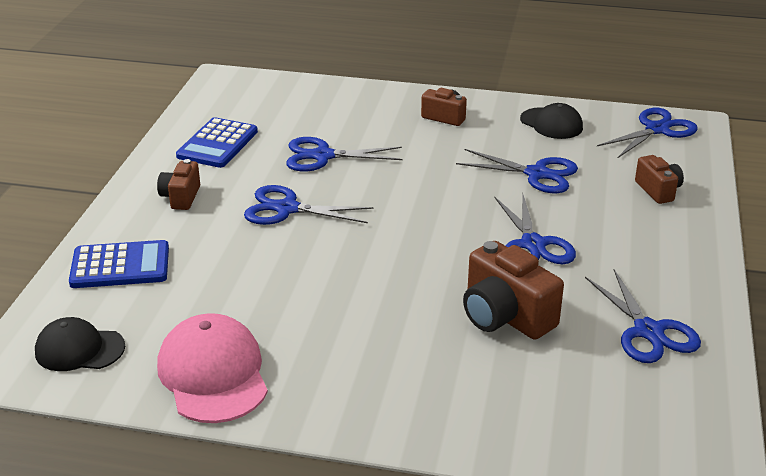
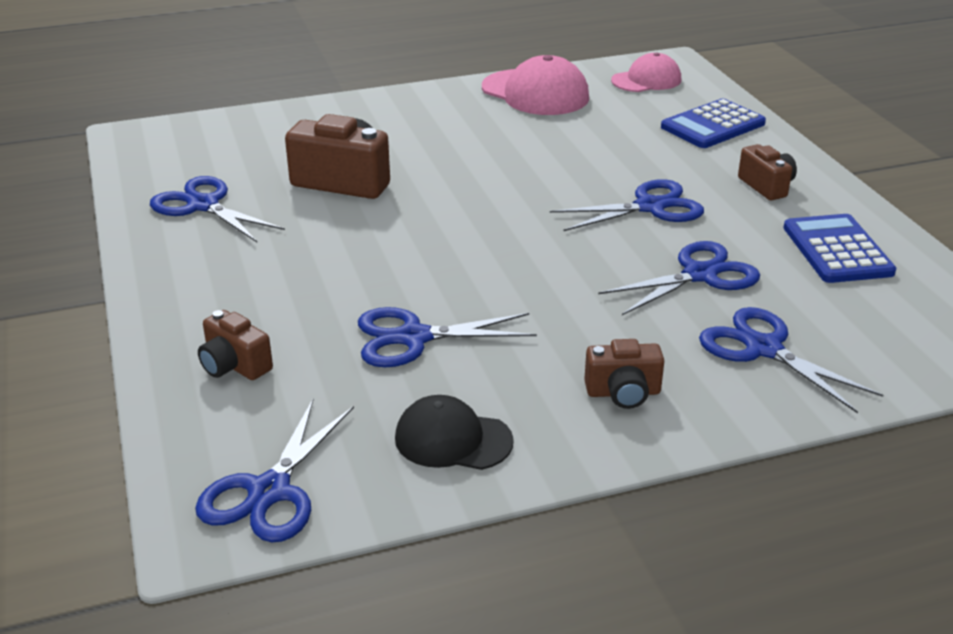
camera: 150 degrees right, 0 degrees up
black cap [35,317,125,371] -> pink cap [611,53,681,92]
blue scissors [495,195,576,264] -> blue scissors moved to [699,307,883,414]

